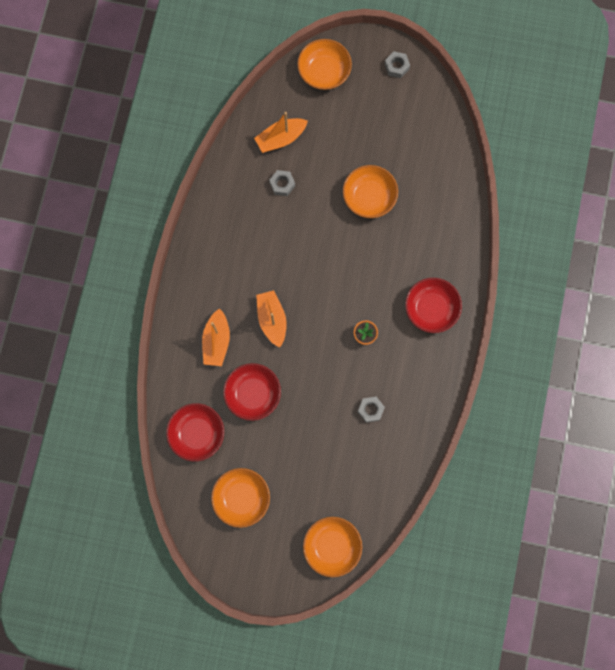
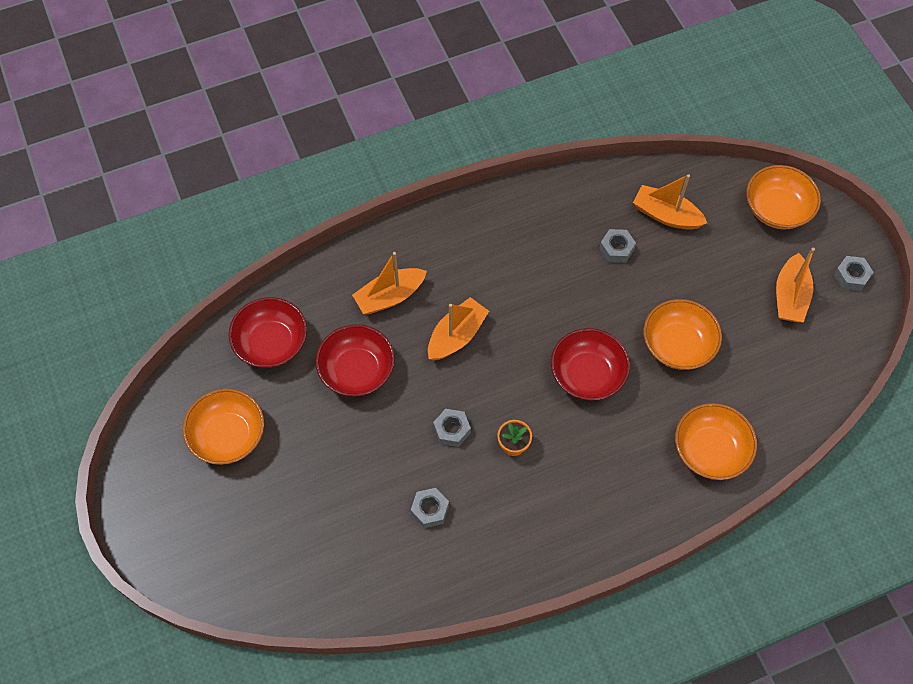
camera: 55 degrees right, 15 degrees down
orange bowl [303,517,362,577] -> orange bowl moved to [675,403,757,480]
red bowl [405,278,462,333] -> red bowl moved to [551,328,630,401]
none -> grey nut [433,409,471,447]
none -> orange boat [776,248,815,322]

